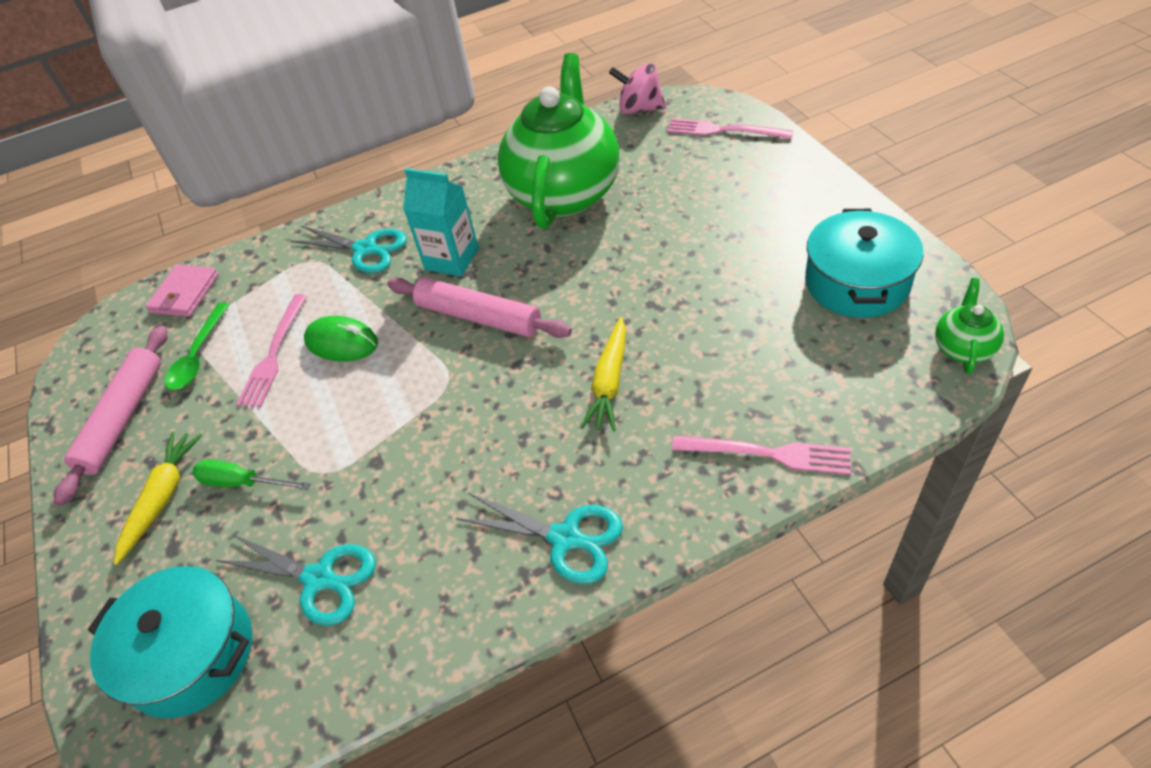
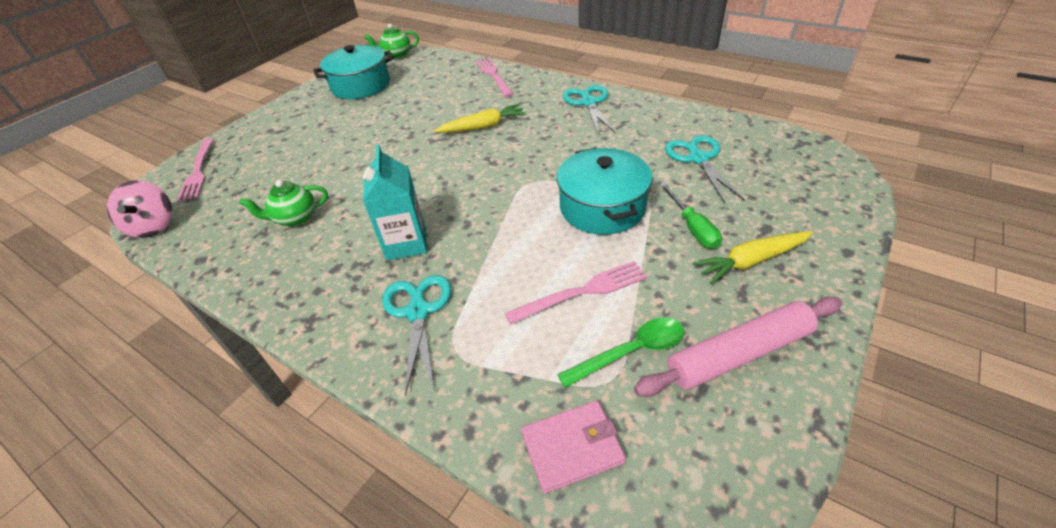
camera: 125 degrees left, 5 degrees down
turquoise pot [88,566,252,718] -> turquoise pot moved to [557,147,653,235]
green mouse [304,316,378,362] -> none
pink rolling pin [387,277,572,338] -> none
green teapot [498,53,620,229] -> green teapot [239,180,328,227], size x0.41

